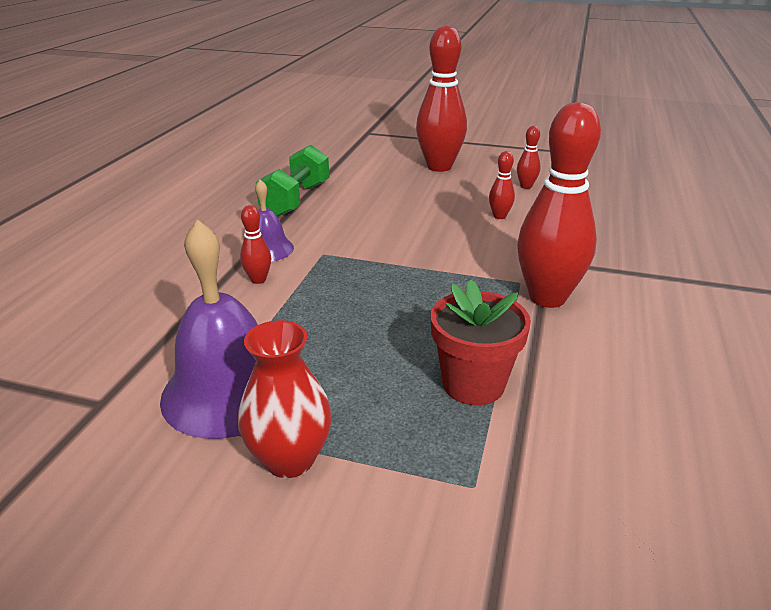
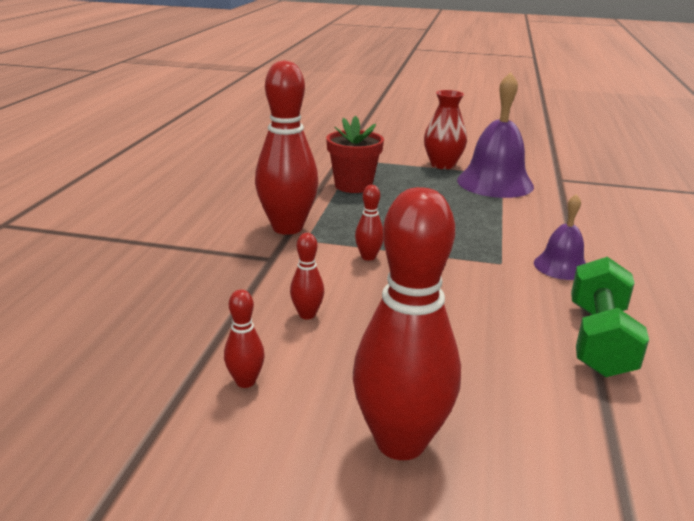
camera: 175 degrees right, 5 degrees down
red bowling pin [240,205,271,284] -> red bowling pin moved to [355,185,383,261]

